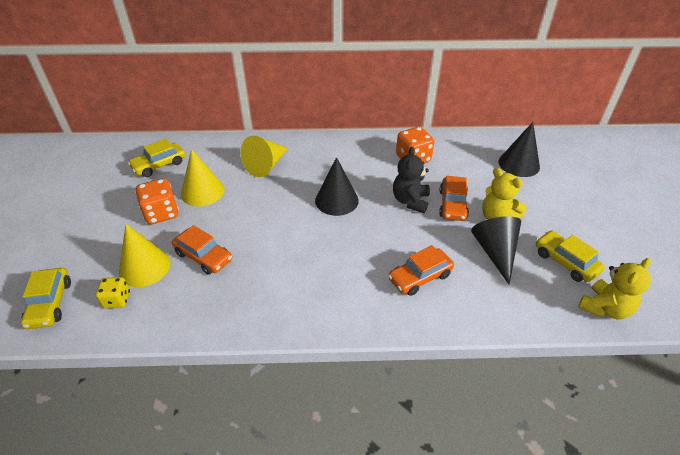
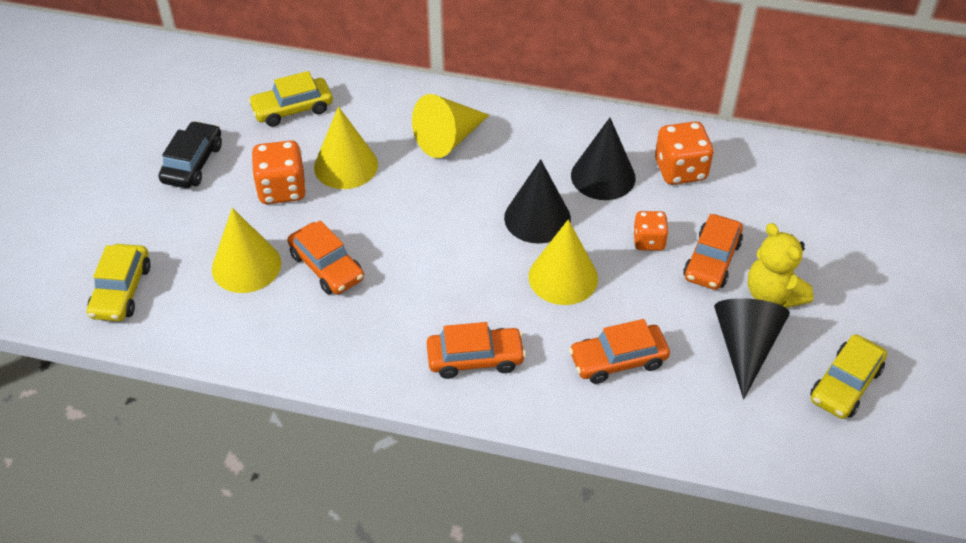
camera: 15 degrees right, 5 degrees up
yellow dice [96,277,130,308] -> none
black teddy bear [393,147,430,213] -> orange dice [633,211,669,251]
black cone [499,122,540,177] -> black cone moved to [571,118,636,200]
yellow car [536,230,605,282] -> yellow car turned 120 degrees counterclockwise [810,334,887,419]
yellow teddy bear [578,258,651,319] -> none
none -> black car [159,121,222,188]
none -> orange car [427,322,526,379]
none -> yellow cone [529,220,598,305]

